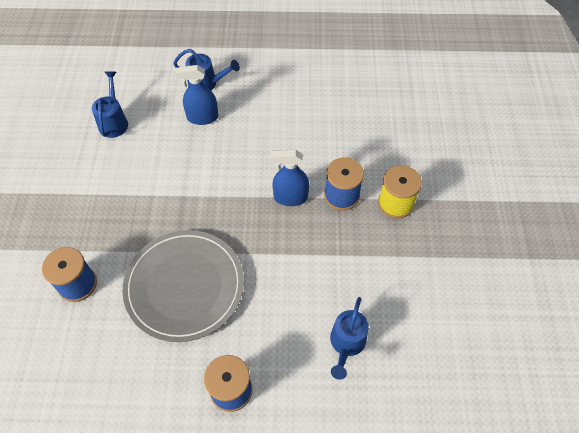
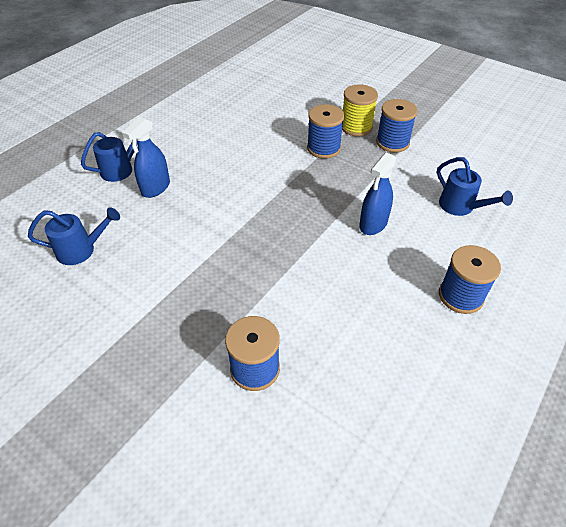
camera: 55 degrees left, 10 degrees down
blue watering can [92,71,128,138] -> blue watering can turned 135 degrees clockwise [28,207,120,265]
grey plate [122,230,244,342] -> none
blue spray bottle [271,149,309,206] -> blue spray bottle moved to [359,152,397,235]
none -> blue spool [376,99,417,153]

